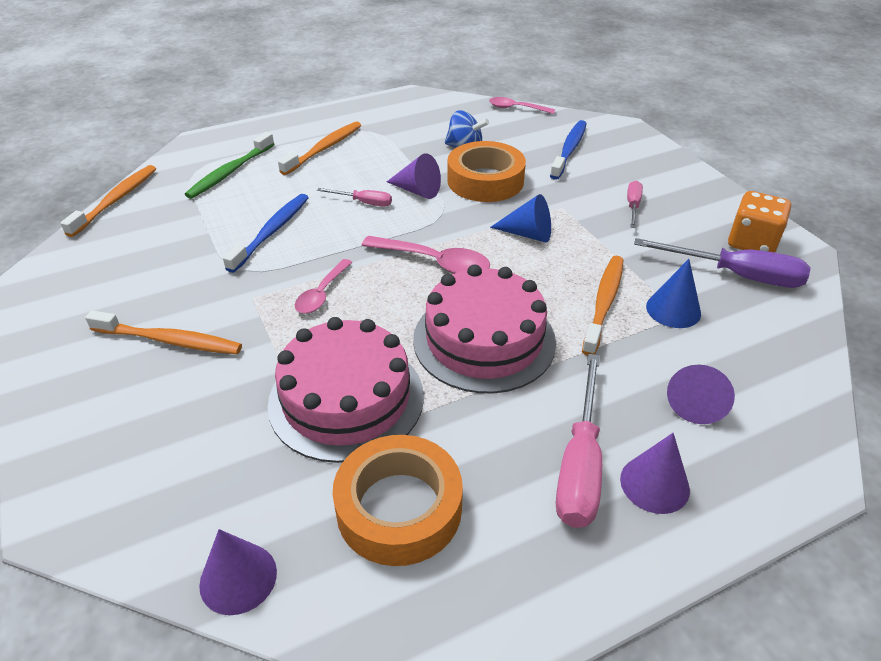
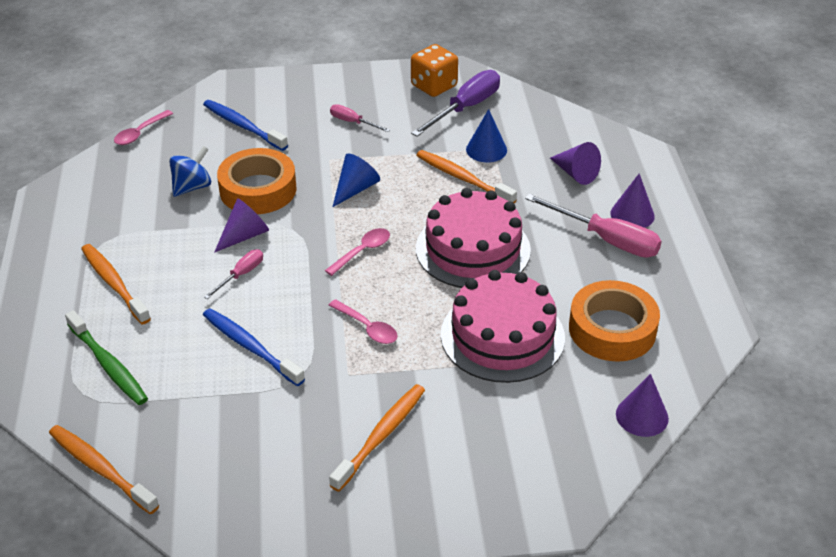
camera: 70 degrees left, 0 degrees up
pink spoon [361,236,490,274] -> pink spoon [325,228,390,276], size x0.66

